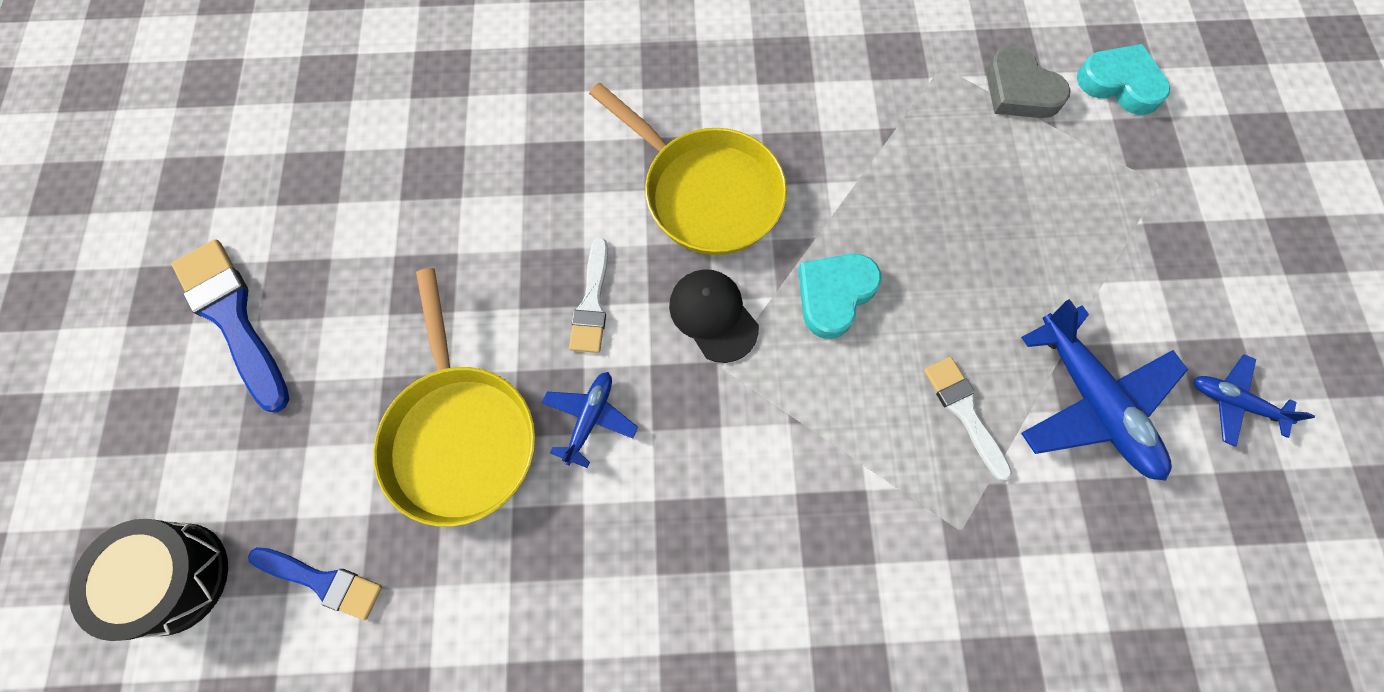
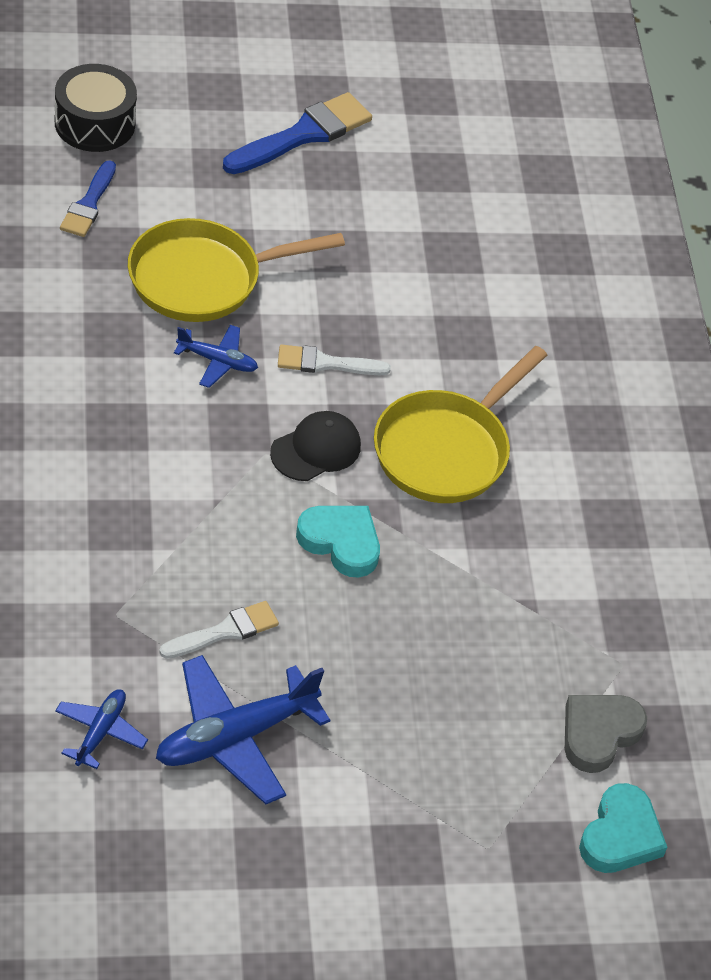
camera: 80 degrees right, 20 degrees down
blue plane [1194,354,1315,447] -> blue plane moved to [55,689,148,769]

